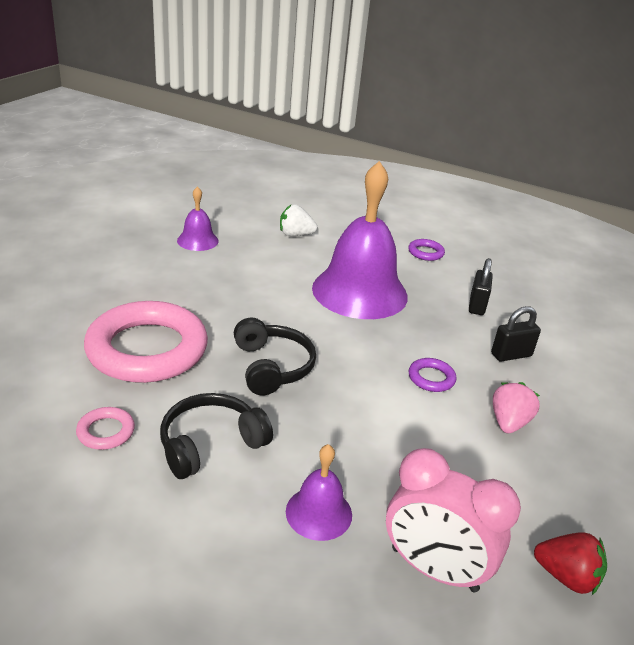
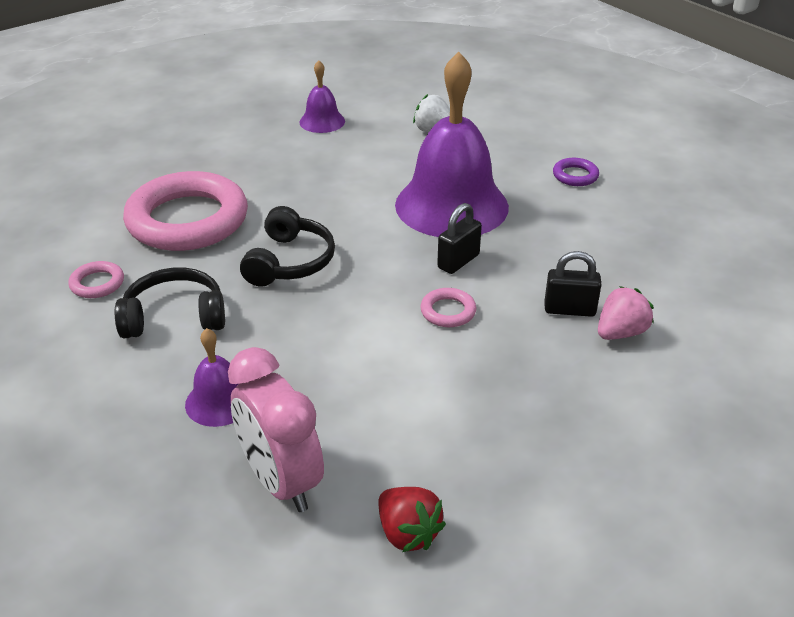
camera: 30 degrees right, 5 degrees up
purple ring [409,358,457,392] -> pink ring [420,288,476,327]
black padlock [469,258,493,315] -> black padlock moved to [437,203,482,274]
pink strawberry [493,382,540,433] -> pink strawberry moved to [598,286,654,340]

